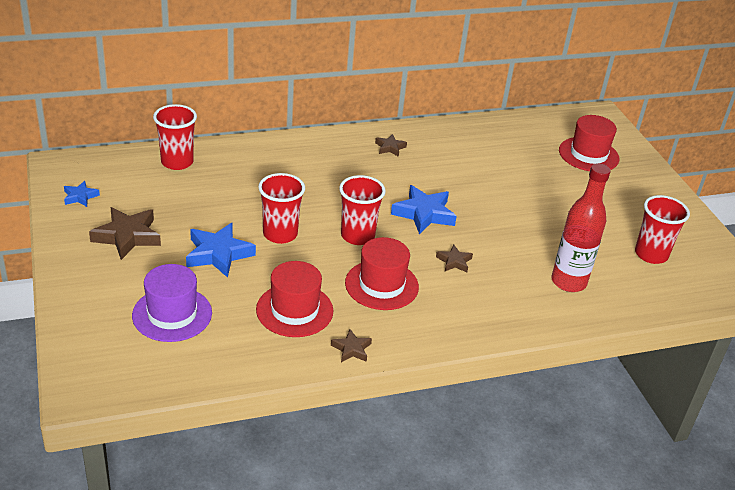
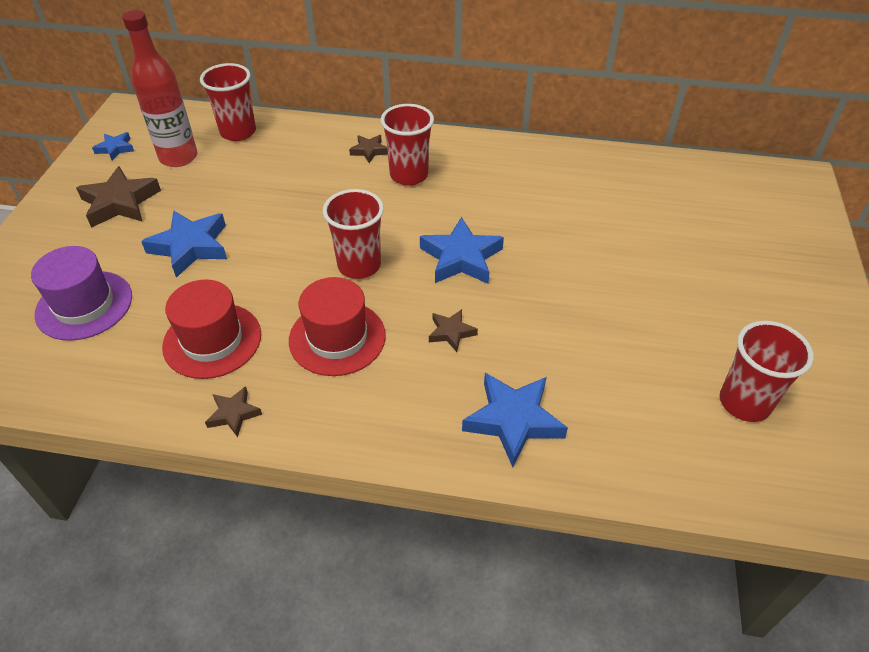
camera: 30 degrees right, 10 degrees up
red cup [258,173,305,244] -> red cup moved to [381,104,434,186]
brown star [375,134,407,157] -> brown star moved to [349,135,388,163]
red bottle [551,163,610,292] -> red bottle moved to [122,10,198,167]
red hat [559,115,619,171] -> none
none -> blue star [462,373,568,467]

